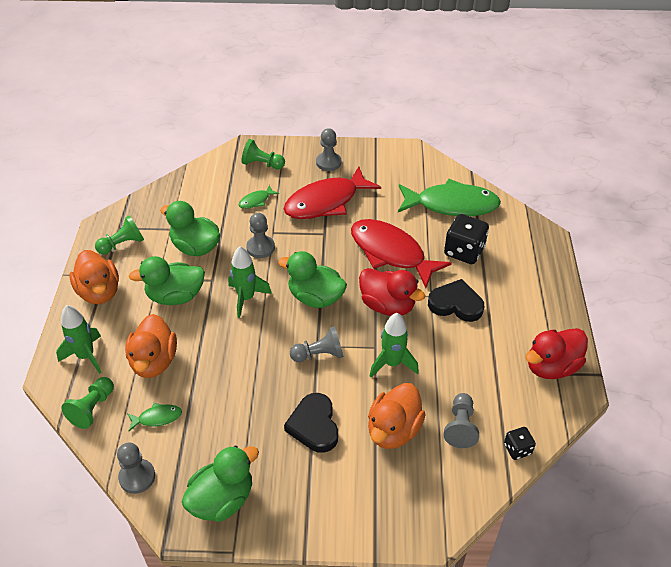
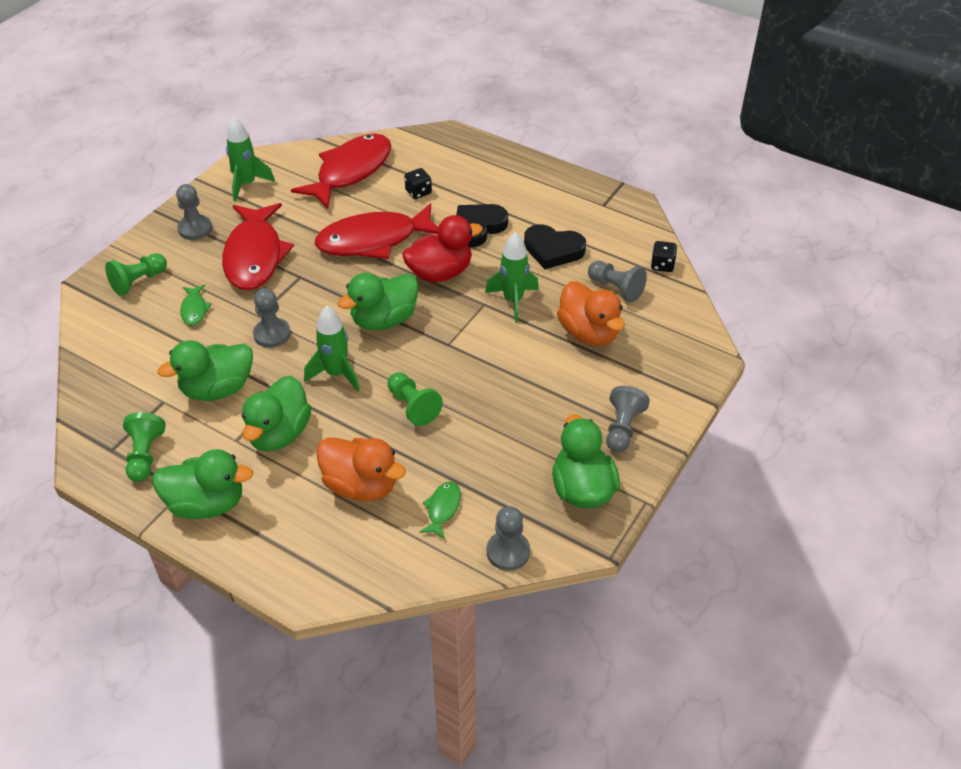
camera: 60 degrees left, 0 degrees up
green rocket [56,305,102,374] -> green rocket moved to [226,117,275,202]
green pawn [61,377,114,429] -> green pawn moved to [387,372,443,426]
orange duck [69,250,119,304] -> green duck [152,449,253,519]
black heart [284,393,338,453] -> black heart moved to [524,224,586,269]
grey pawn [290,326,344,362] -> grey pawn moved to [606,386,650,452]
green fish [398,179,501,216] -> red fish [291,134,391,209]
black dice [444,214,489,264] -> black dice [404,168,432,199], size x0.54
red duck [525,328,588,379] -> none

